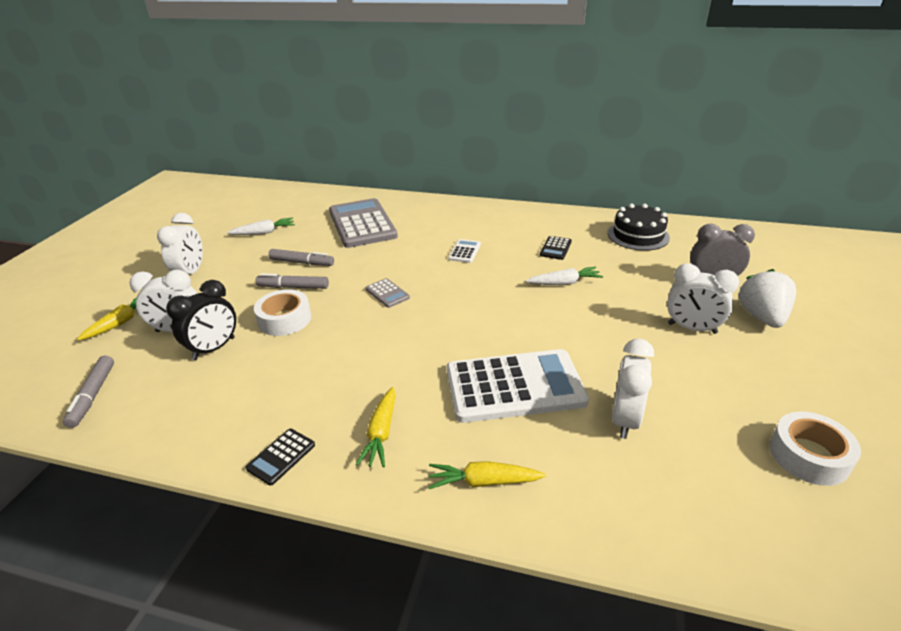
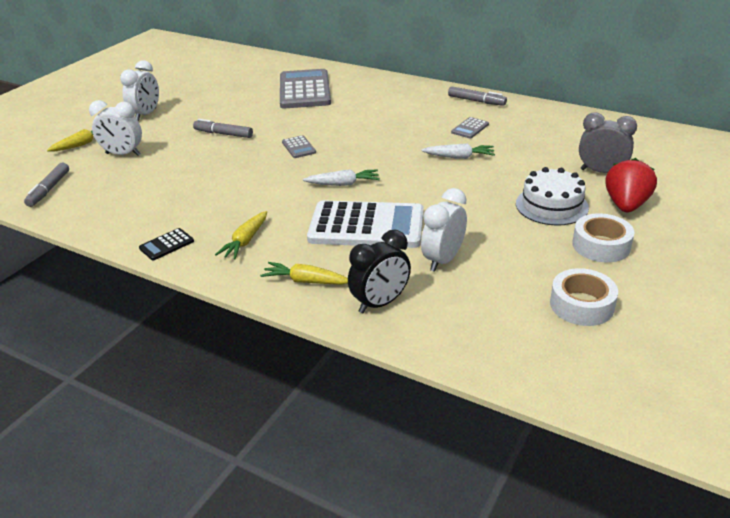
camera: 15 degrees right, 0 degrees up
black clock [166,280,236,360] -> black clock moved to [348,230,411,313]
white carrot [227,218,295,235] -> white carrot moved to [303,169,380,186]
white tape [254,289,311,336] -> white tape moved to [573,213,634,262]
grey marker [269,249,334,266] -> grey marker moved to [448,86,507,106]
white calculator [448,239,481,263] -> none
black calculator [540,236,572,260] -> grey calculator [451,117,489,139]
black cake [608,204,670,251] -> none
white clock [667,263,739,334] -> white cake [516,167,589,226]
white strawberry [739,269,796,328] -> red strawberry [605,158,657,212]

